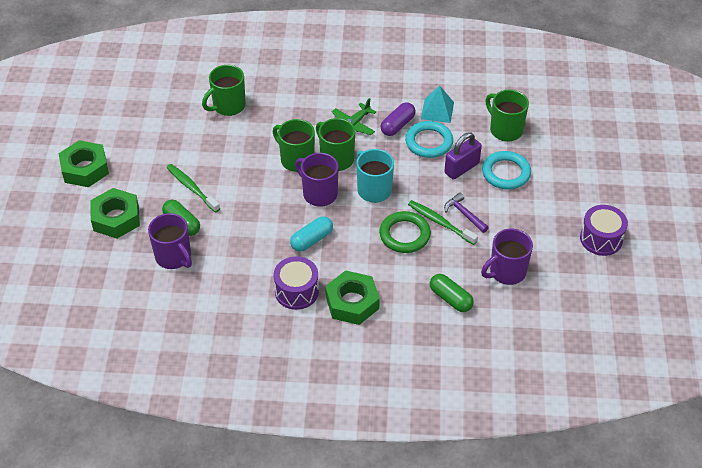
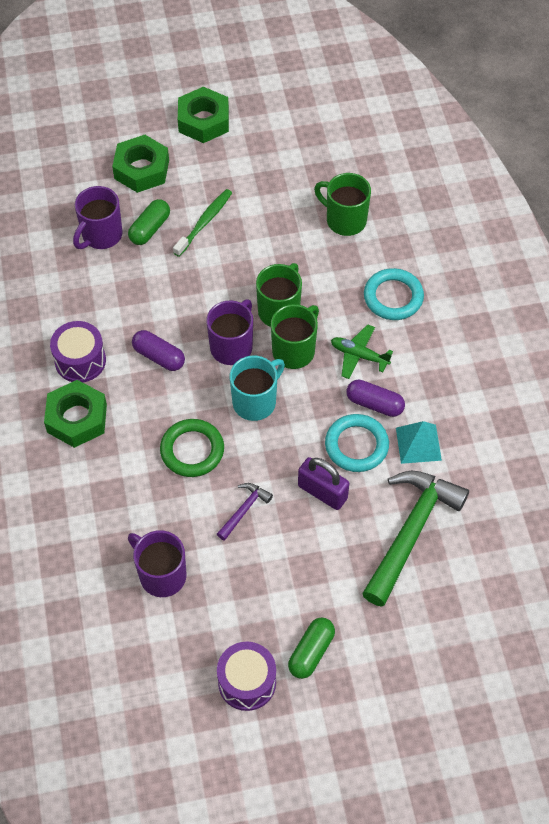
camera: 75 degrees right, 10 degrees up
turquoise capsule [290,216,333,252] -> purple capsule [132,330,185,371]
green toothbrush [408,200,478,245] -> none
green capsule [430,274,474,312] -> green capsule moved to [288,617,335,679]
turquoise ring [482,151,531,190] -> turquoise ring moved to [364,268,424,320]
green mug [485,90,529,142] -> green hammer [362,471,469,607]

